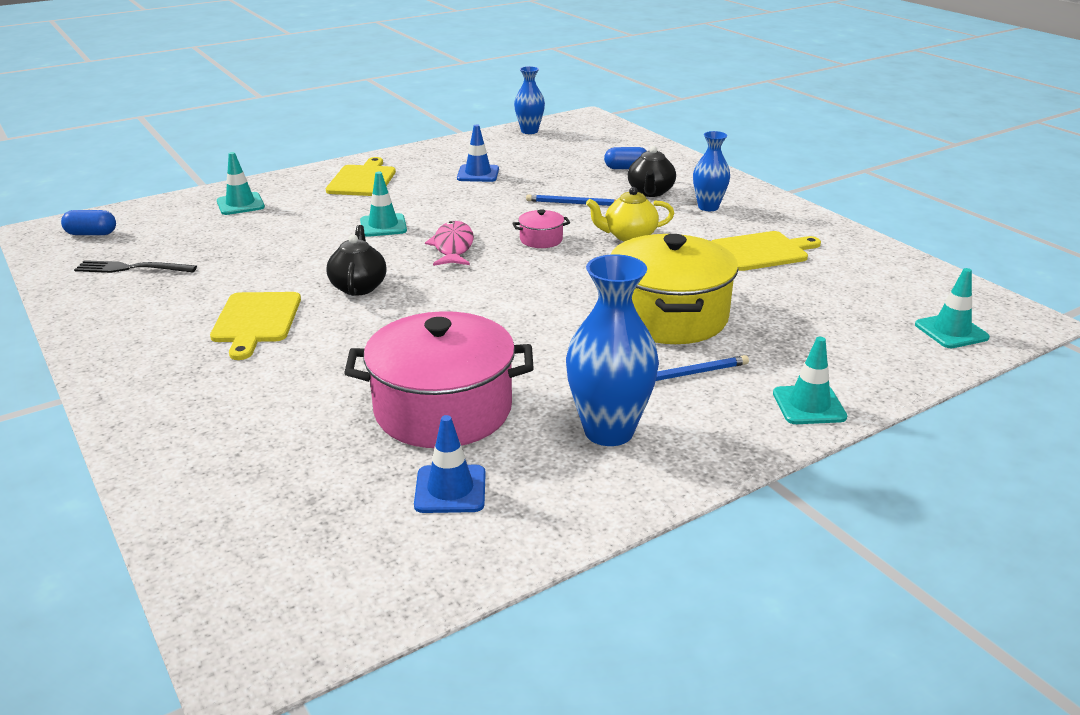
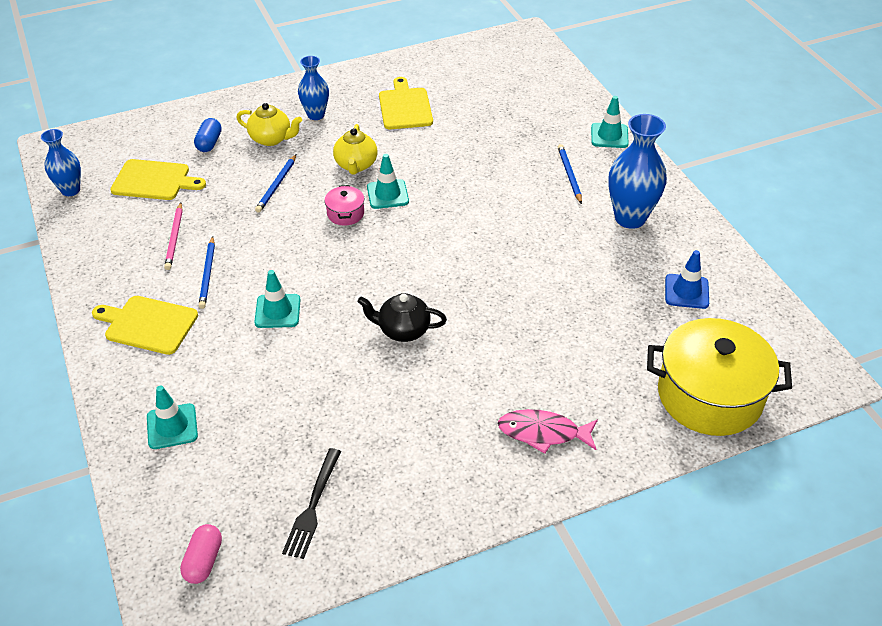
camera: 80 degrees left, 15 degrees up
blue capsule [61,210,116,235] -> pink capsule [180,524,222,584]
yellow cutting board [210,292,301,360] -> yellow cutting board moved to [110,159,206,200]
pink pot [344,311,534,448] -> none
pink fish [425,221,474,266] -> pink fish moved to [498,409,598,454]
blue traffic cone [457,124,499,182] -> pink pencil [164,202,183,270]
yellow pot [611,234,738,344] -> yellow pot moved to [647,318,792,436]
black teapot [628,146,676,197] -> yellow teapot [236,103,302,146]
turquoise traffic cone [915,268,990,348] -> turquoise traffic cone moved to [367,154,409,209]
none -> blue pencil [199,236,215,309]

